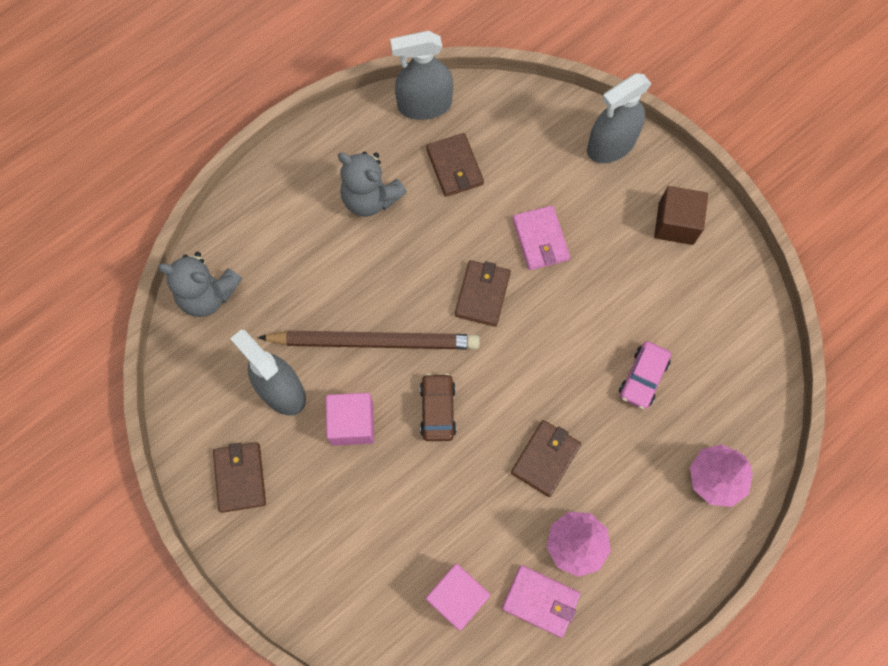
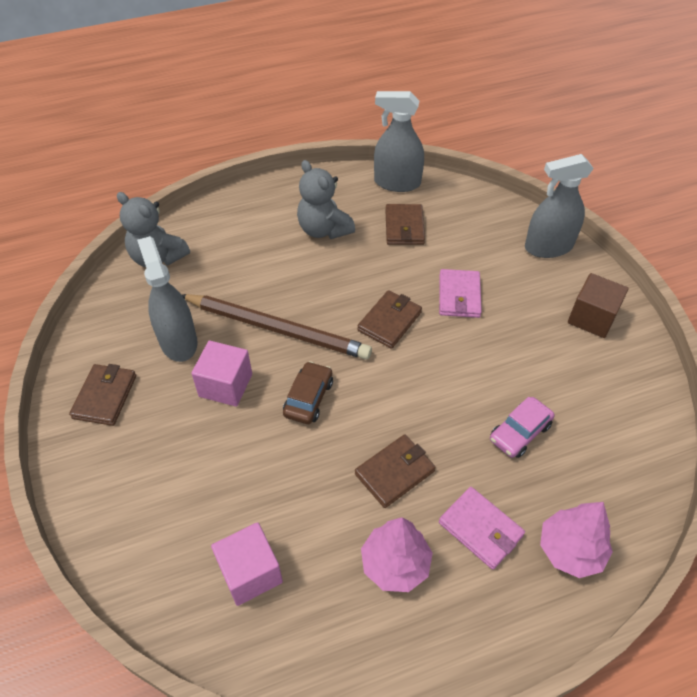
camera: 20 degrees right, 20 degrees down
pink wallet [502,565,581,638] -> pink wallet moved to [439,487,525,570]

